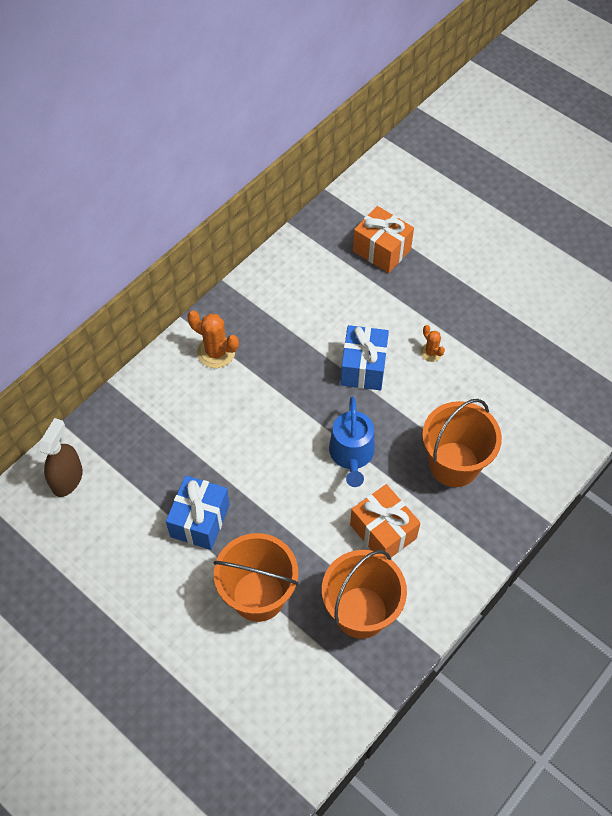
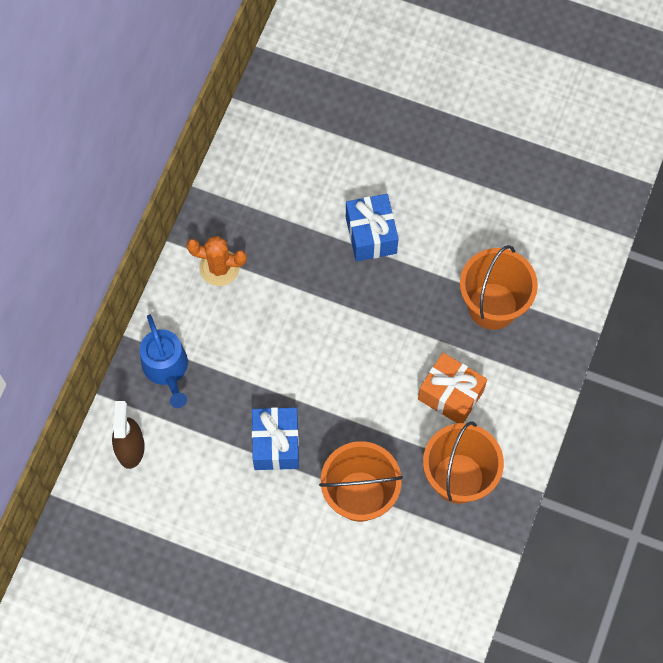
camera: 20 degrees left, 10 degrees up
blue watering can [329,397,375,487] -> blue watering can moved to [140,314,188,408]
orange gift [353,206,414,273] -> none
orange cactus [420,325,445,362] -> none

